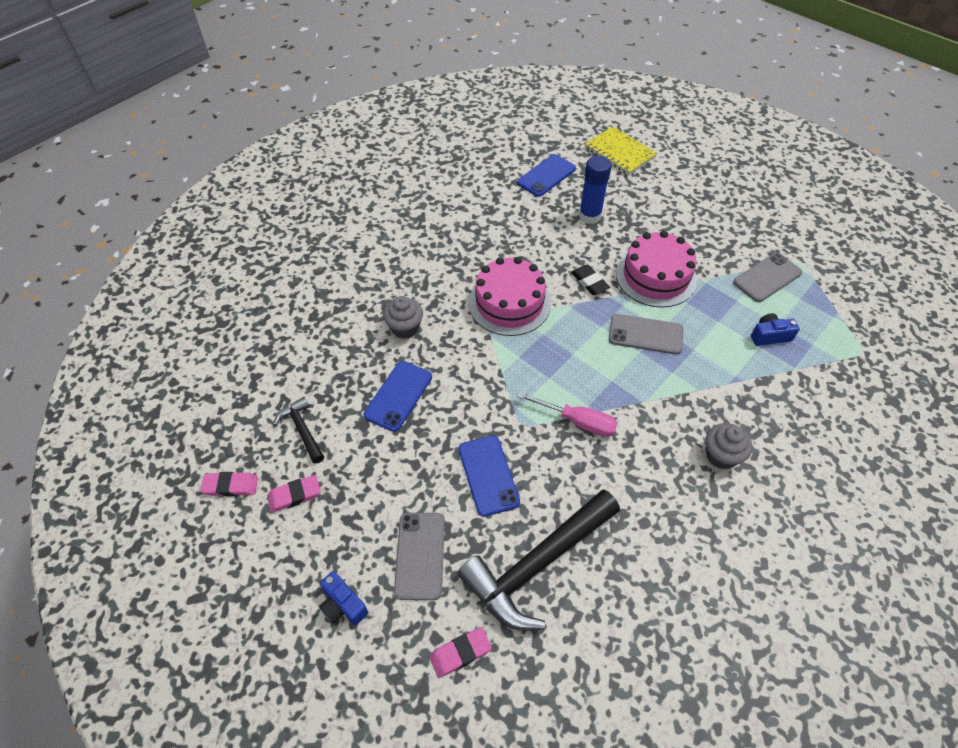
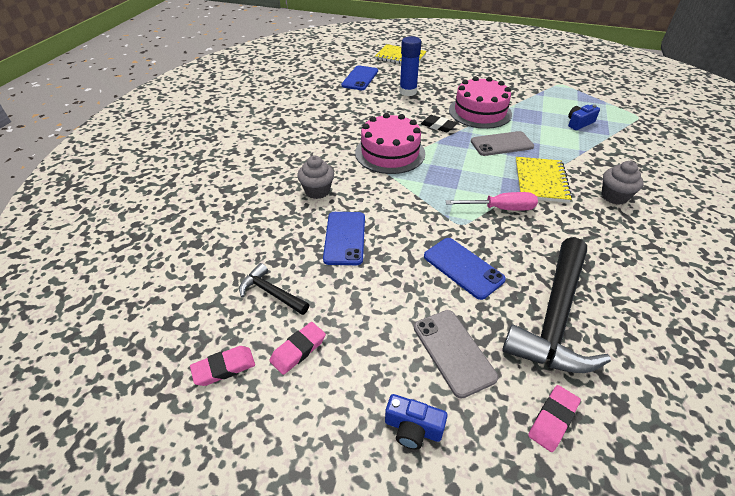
camera: 25 degrees left, 10 degrees down
grey phone [733,253,802,302] -> none
none -> yellow notebook [515,157,572,203]

